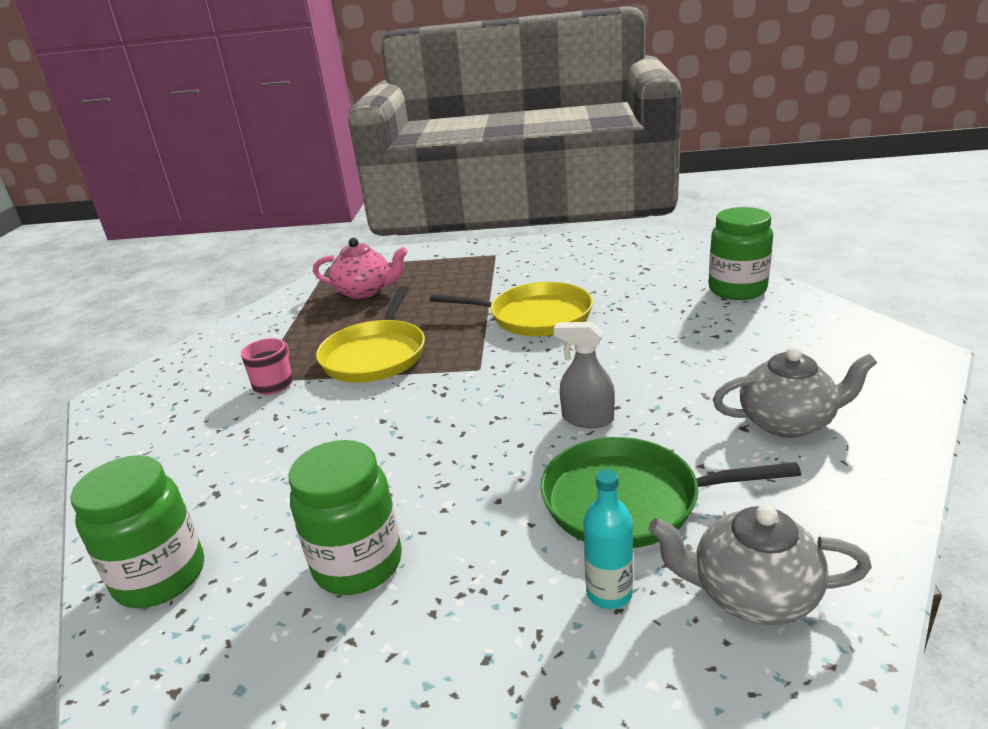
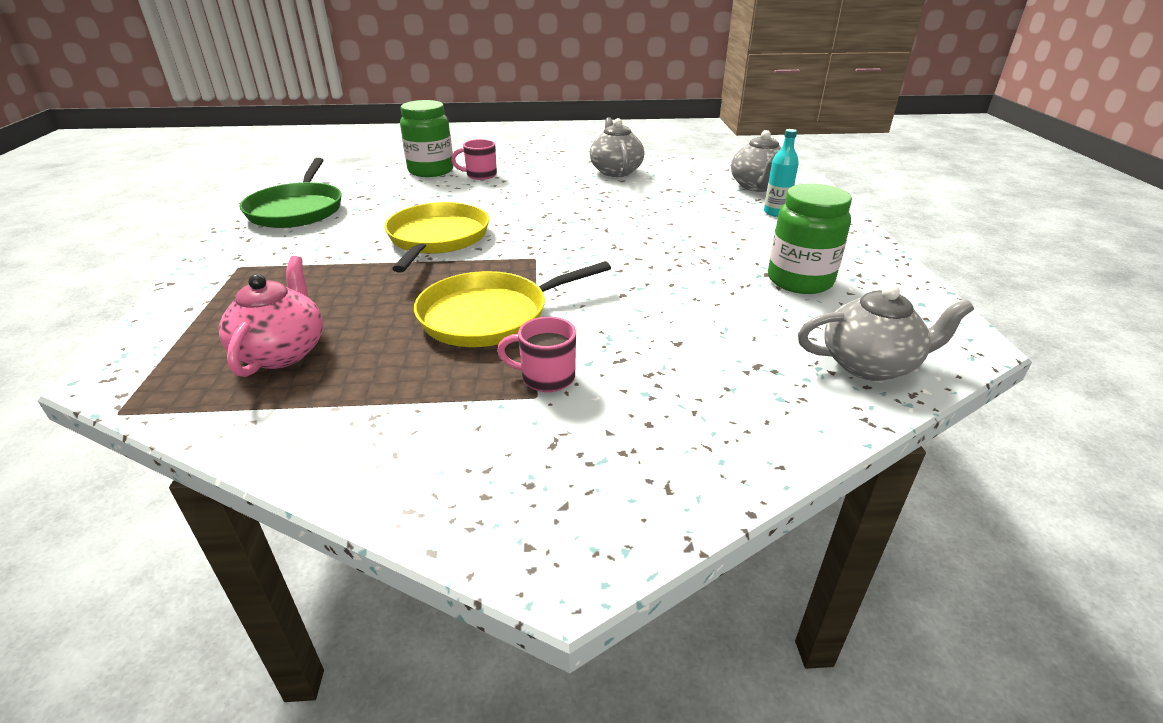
camera: 100 degrees left, 5 degrees up
green jar [70,455,204,608] -> grey teapot [798,284,974,381]
yellow pan [316,286,425,383] -> yellow pan turned 150 degrees clockwise [414,261,611,347]
green pan [540,437,801,548] -> green pan moved to [240,158,342,228]
grey spray bottle [554,322,615,428] -> none
none -> pink mug [451,139,497,180]

